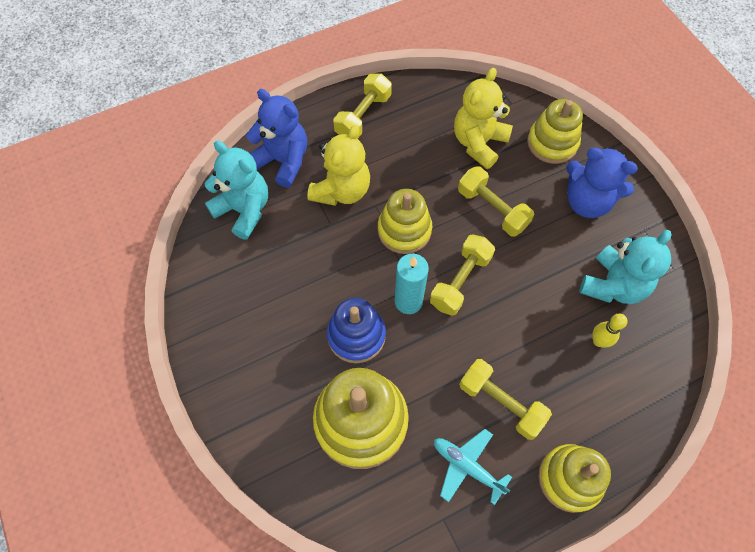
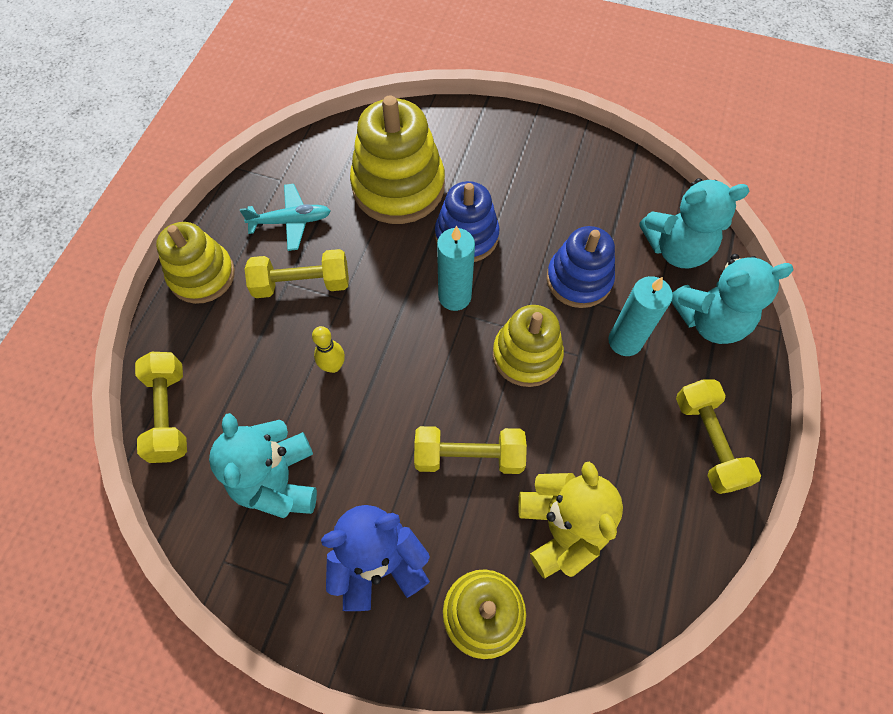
camera: 135 degrees right, 0 degrees up
blue teddy bear [246,89,307,188] -> turquoise teddy bear [671,254,794,344]
yellow teddy bear [307,125,370,206] -> turquoise candle [608,276,673,356]
yellow dumbbell [430,234,495,316] -> yellow dumbbell moved to [135,352,187,463]
yellow bowling pin [592,314,627,348] -> yellow bowling pin moved to [312,326,345,373]
none -> blue stacking toy [546,226,615,308]

